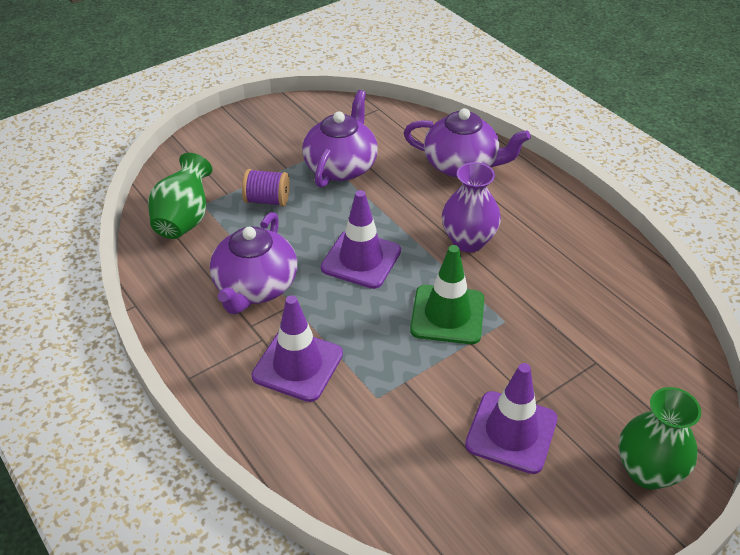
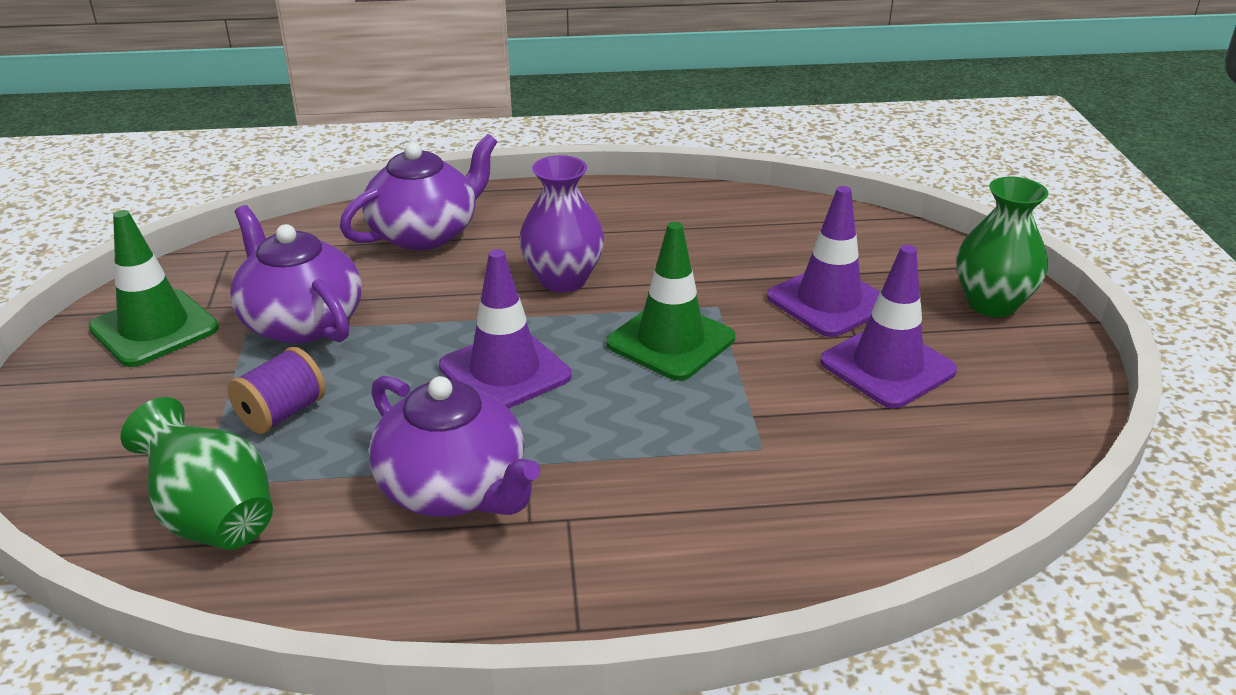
camera: 60 degrees left, 10 degrees down
purple traffic cone [252,295,343,402] -> purple traffic cone moved to [767,186,880,337]
none -> green traffic cone [89,210,219,367]

